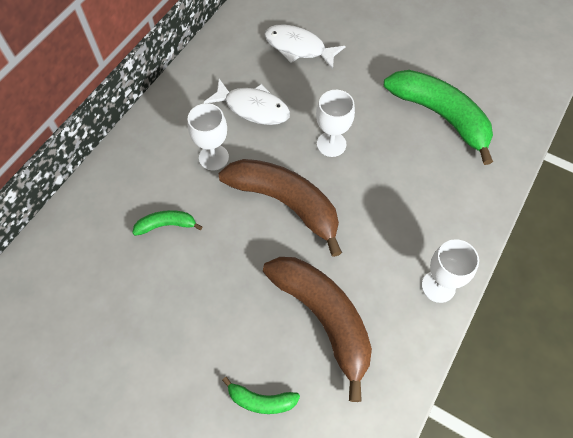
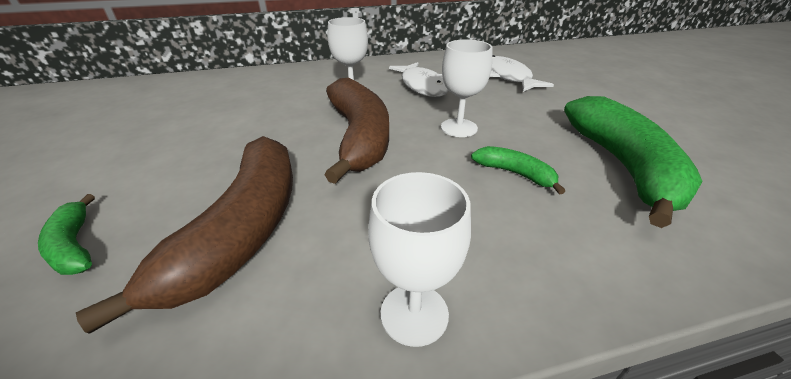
camera: 45 degrees right, 25 degrees down
green banana [132,210,203,236] -> green banana moved to [471,146,565,195]

